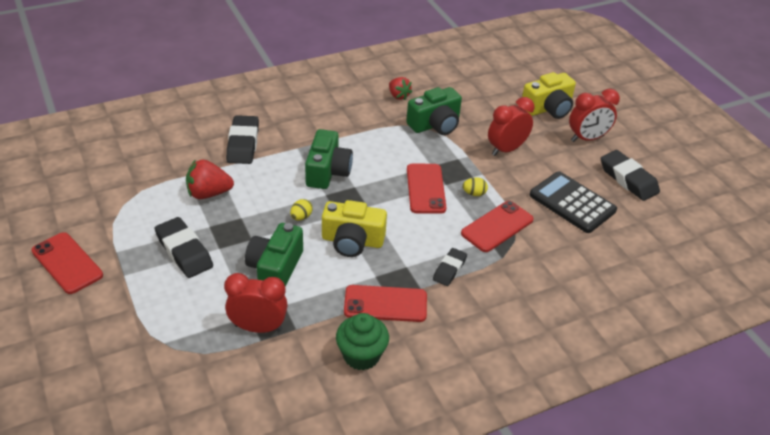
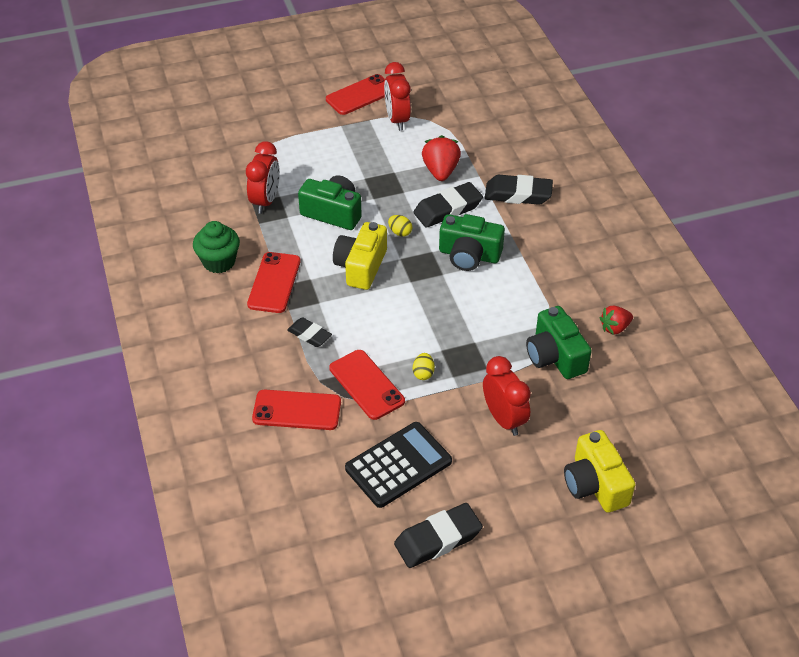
camera: 100 degrees right, 5 degrees up
black eraser [154,217,213,278] -> black eraser moved to [413,182,483,228]
red phone [407,164,446,214] -> red phone moved to [252,390,341,430]
red clock [569,89,620,142] -> red clock moved to [384,62,411,131]

